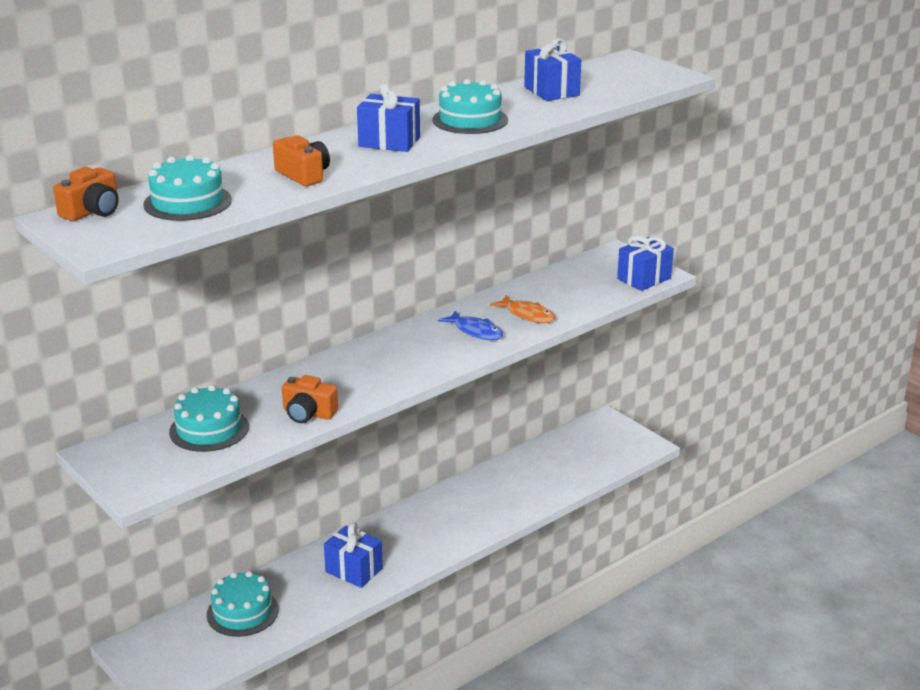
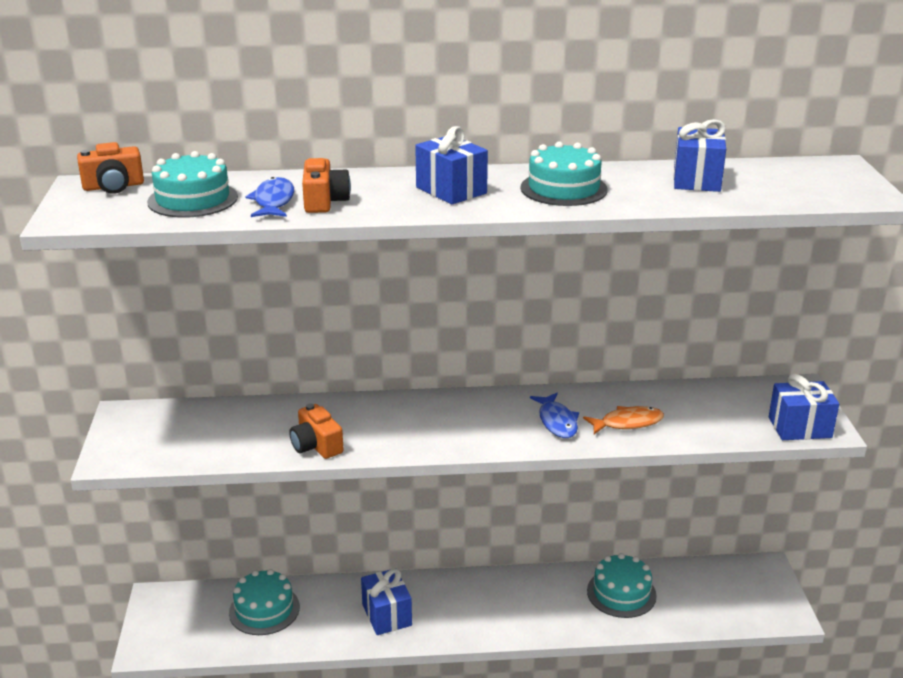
camera: 35 degrees right, 0 degrees up
turquoise cake [169,385,249,452] -> turquoise cake moved to [587,553,657,618]
orange fish [490,295,555,323] -> orange fish turned 90 degrees counterclockwise [583,406,664,434]
none -> blue fish [246,177,294,217]

